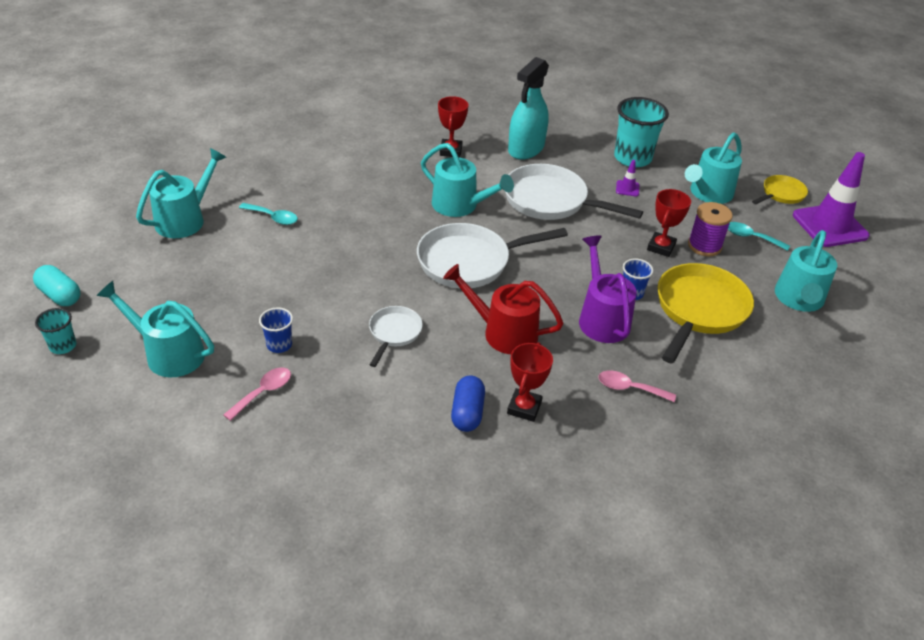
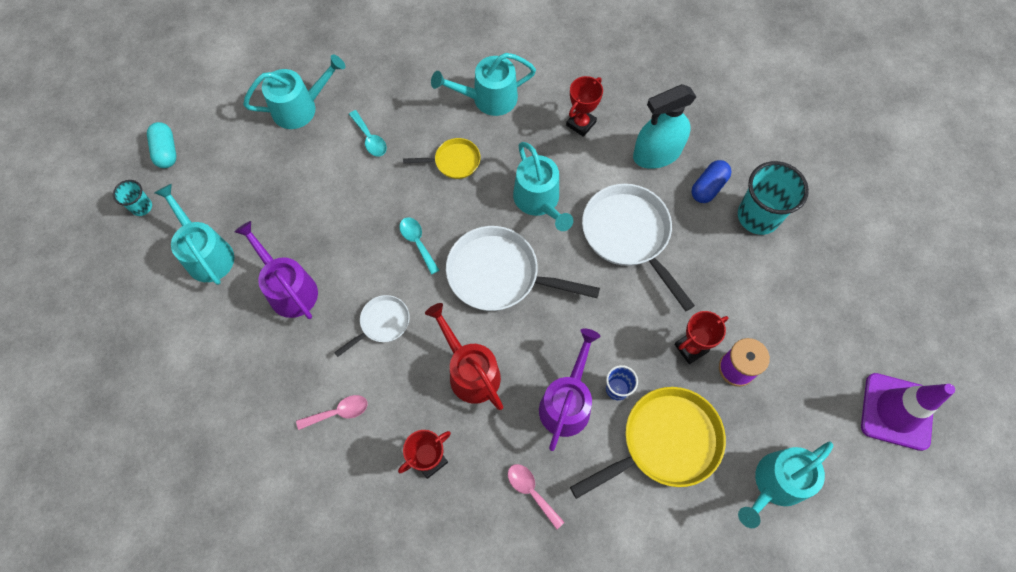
camera: 35 degrees right, 25 degrees up
pink spoon [223,367,291,421] -> pink spoon moved to [296,395,368,430]
blue cup [259,307,293,353] -> purple watering can [234,221,318,319]
blue capsule [451,376,485,432] -> blue capsule moved to [692,160,731,203]
purple traffic cone [616,160,639,197] -> none
turquoise watering can [685,132,742,204] -> turquoise watering can moved to [431,53,536,116]
turquoise spoon [728,222,790,251] -> turquoise spoon moved to [399,217,439,275]
yellow pan [752,175,808,204] -> yellow pan moved to [403,138,481,179]

